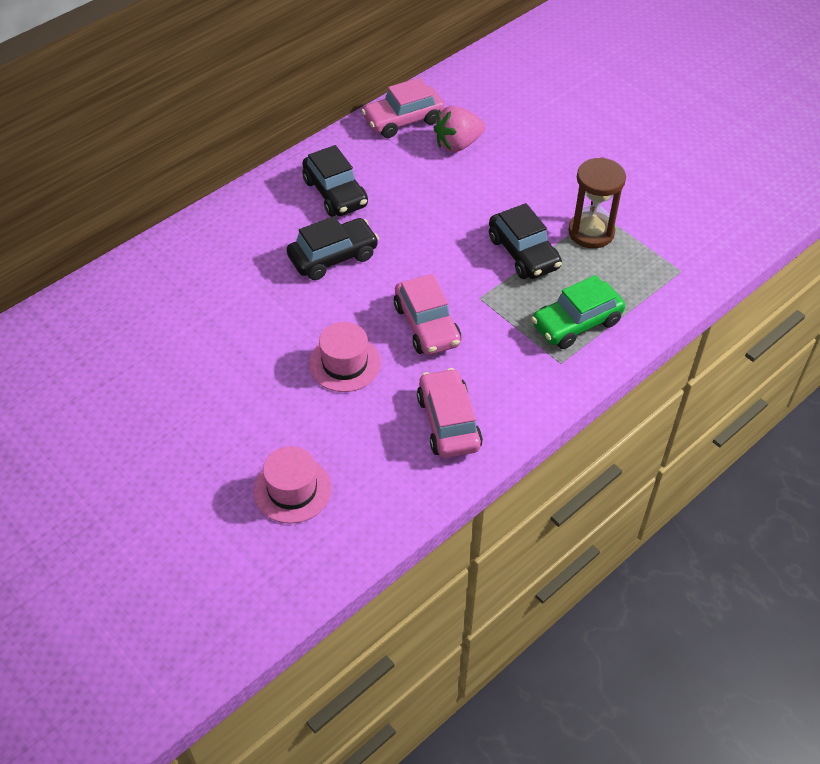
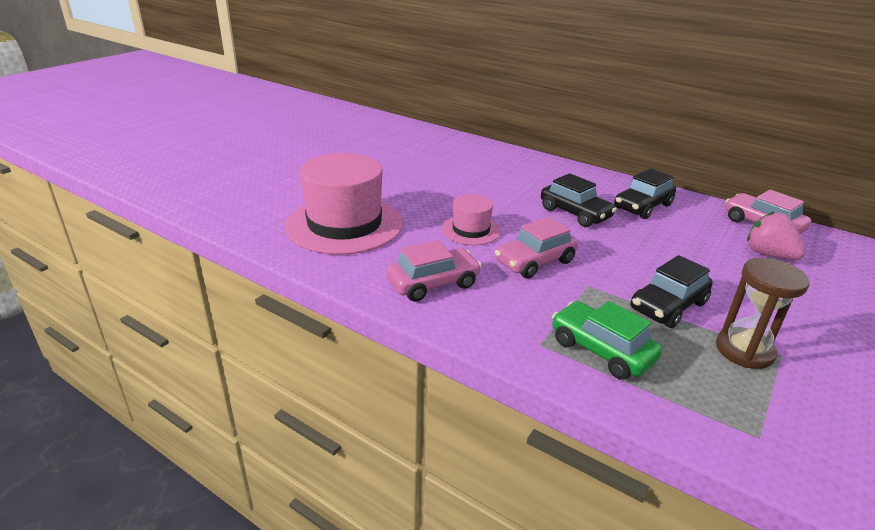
camera: 75 degrees right, 20 degrees down
pink hat [253,446,332,524] -> pink hat [285,153,403,255], size x1.98

